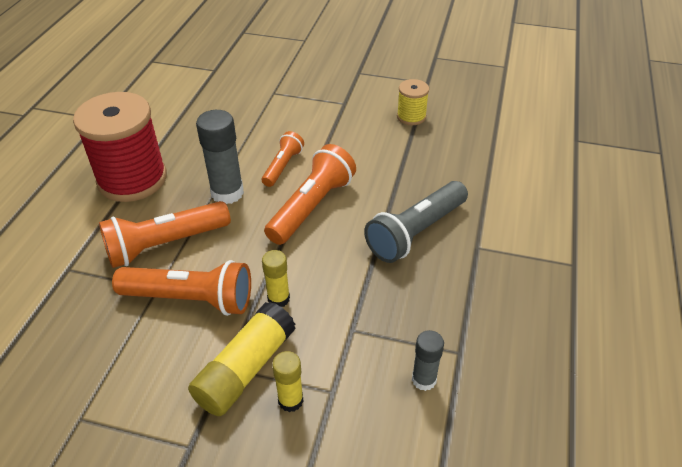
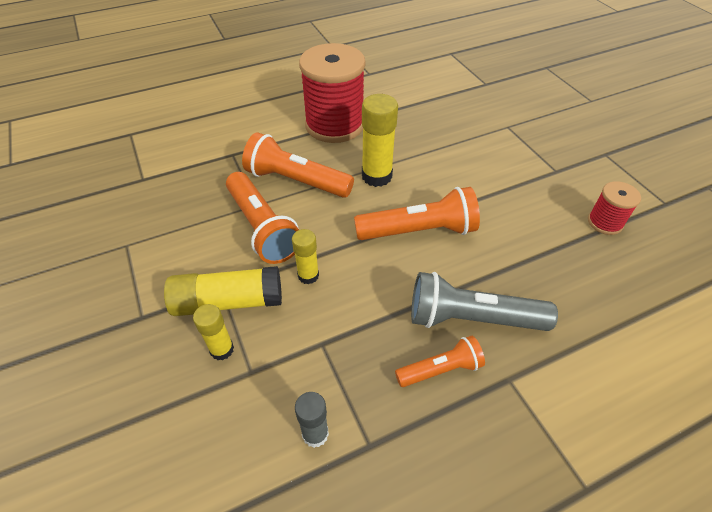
camera: 50 degrees right, 5 degrees up
grey glue stick [196,110,244,204] -> yellow glue stick [362,94,398,187]
orange flashlight [262,131,304,187] -> orange flashlight moved to [395,336,485,387]
yellow spool [397,79,429,125] -> red spool [588,181,641,235]

